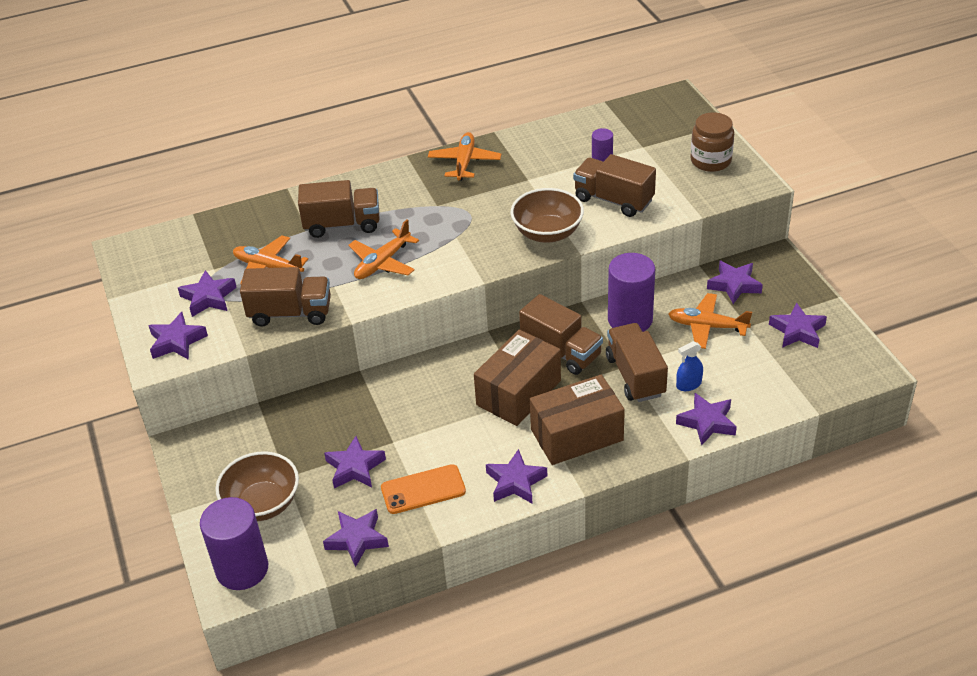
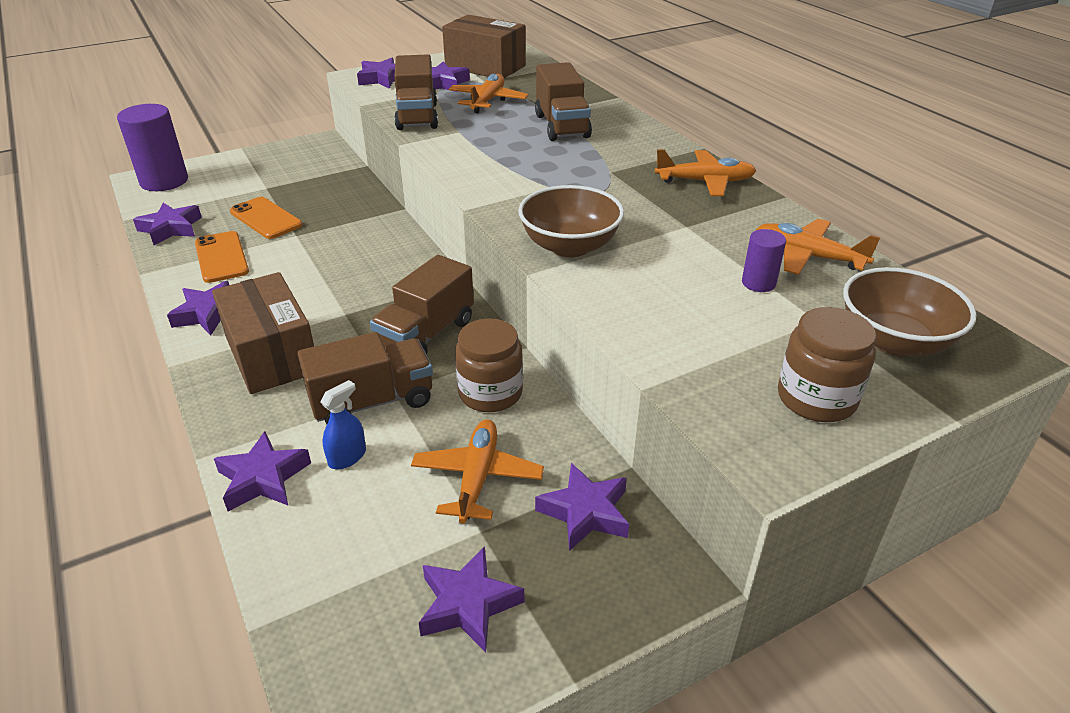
camera: 80 degrees right, 5 degrees down
brown bowl [216,451,299,521] -> brown bowl moved to [843,267,977,356]
purple star [324,436,386,488] -> orange phone [230,197,302,239]
orange plane [348,219,419,279] -> orange plane moved to [756,219,880,275]
brown box [474,330,561,426] -> brown box moved to [442,15,526,78]
brown truck [573,154,656,217] -> none
purple cylinder [608,253,655,332] -> brown jar [455,318,523,412]
blue spray bottle [676,341,703,391] -> blue spray bottle turned 75 degrees clockwise [320,380,366,469]

